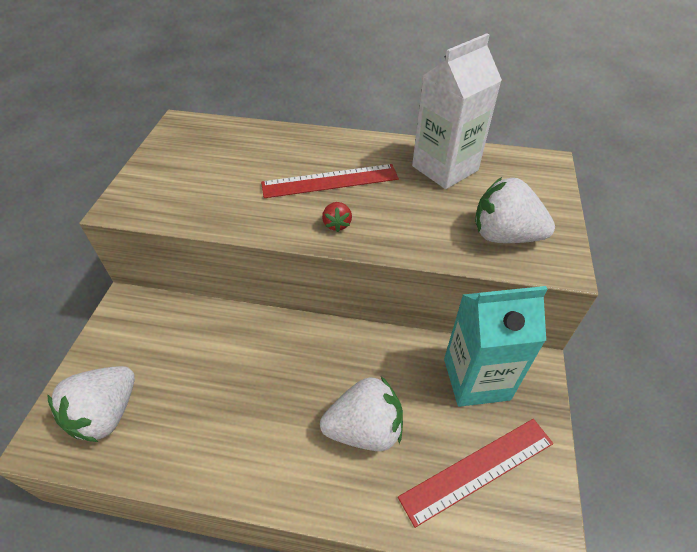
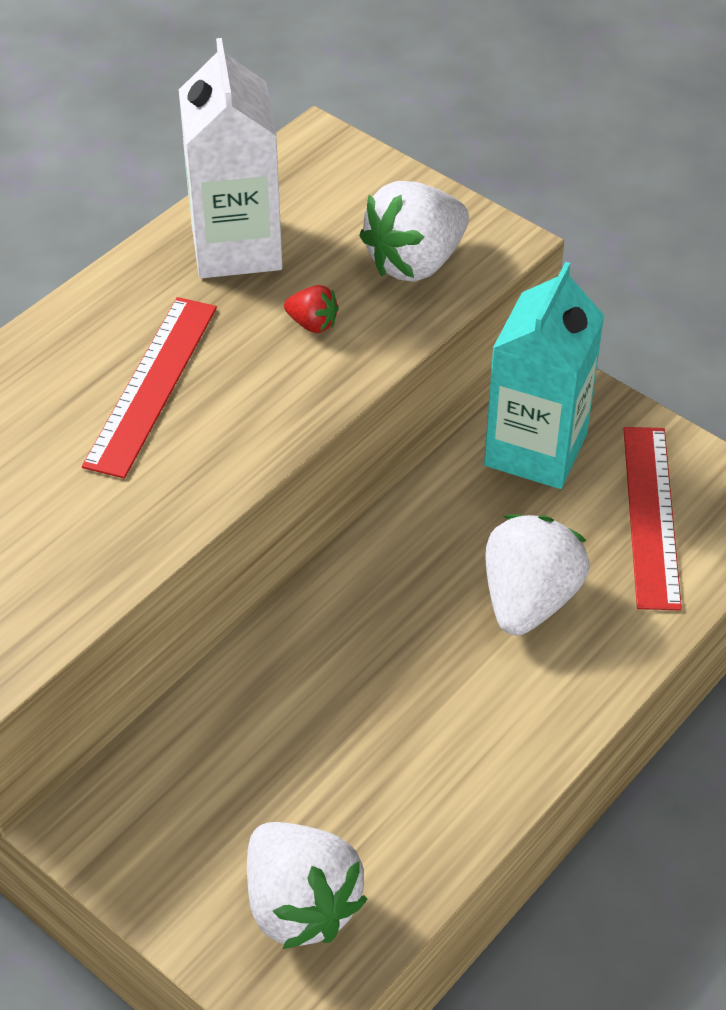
camera: 60 degrees left, 0 degrees up
red strawberry [322,202,352,232] -> red strawberry moved to [284,285,339,333]

